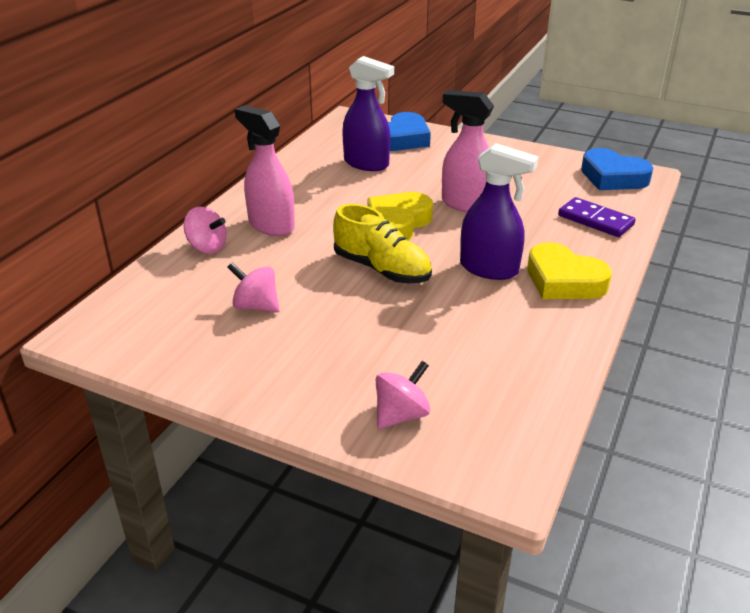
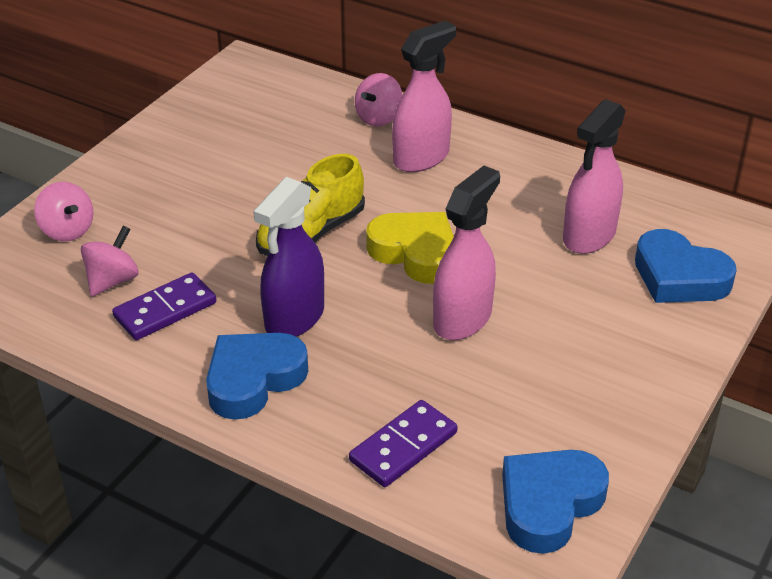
camera: 95 degrees right, 5 degrees up
pink spinning top [227,262,280,312] -> pink spinning top moved to [81,226,138,297]
purple spray bottle [342,56,394,171] -> pink spray bottle [563,99,626,254]
yellow heart [527,242,612,299] -> blue heart [206,333,308,420]
none -> purple domino [112,273,216,340]

